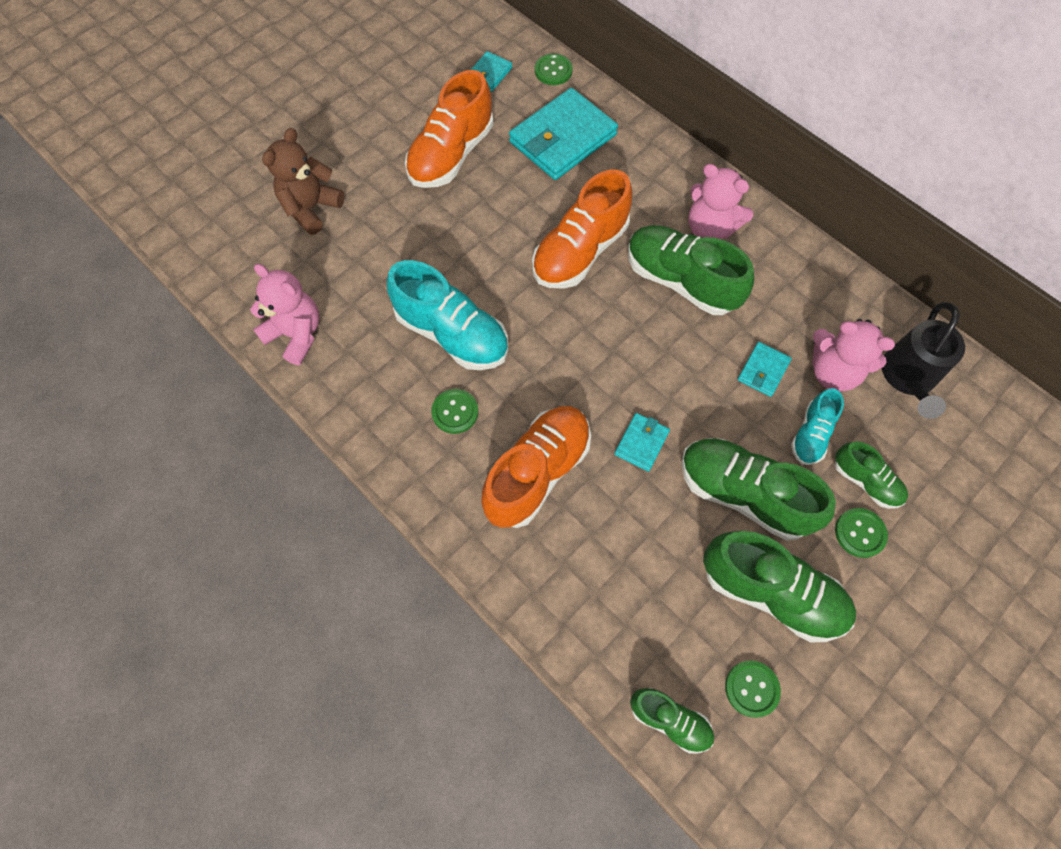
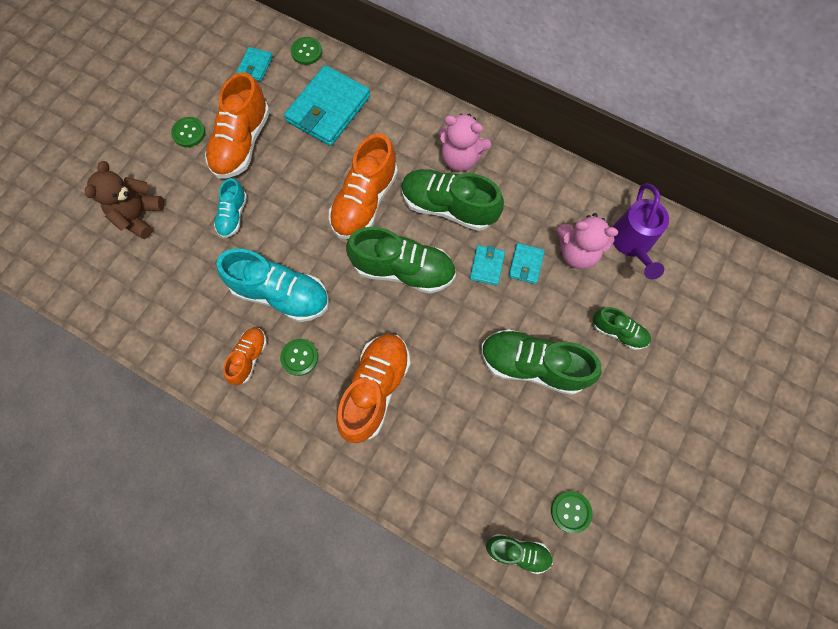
camera: 15 degrees left, 5 degrees up
pink teddy bear [250,264,320,365] -> none
turquoise wallet [615,413,670,472] -> turquoise wallet moved to [470,245,505,286]
green shoe [703,531,856,643] -> green shoe moved to [346,227,456,294]
turquoise shoe [791,388,844,465] -> turquoise shoe moved to [214,178,247,238]
green button [835,508,888,558] -> green button moved to [171,117,206,147]
black watering can [882,302,965,419] -> purple watering can [613,183,669,279]
none -> orange shoe [223,328,267,385]

